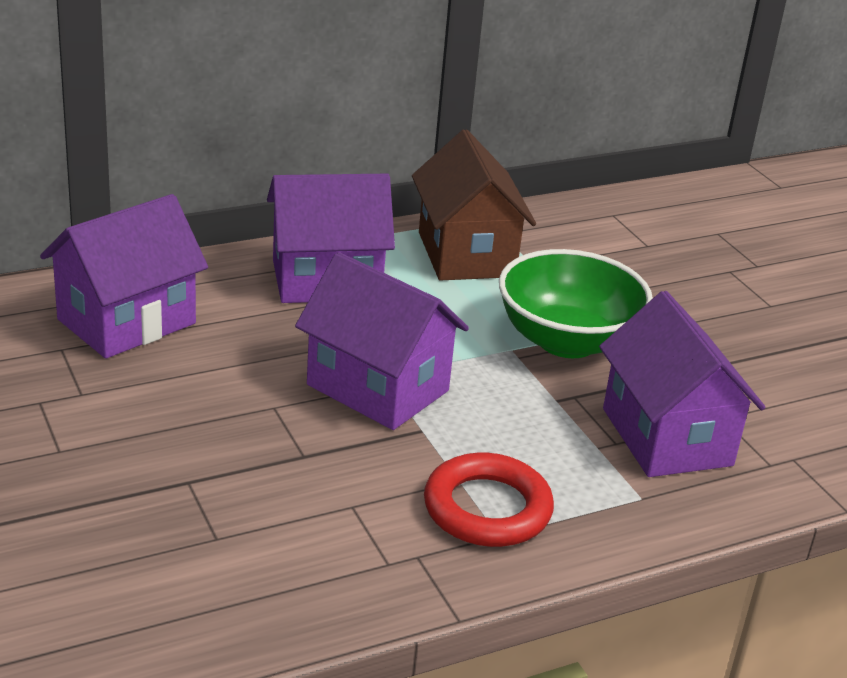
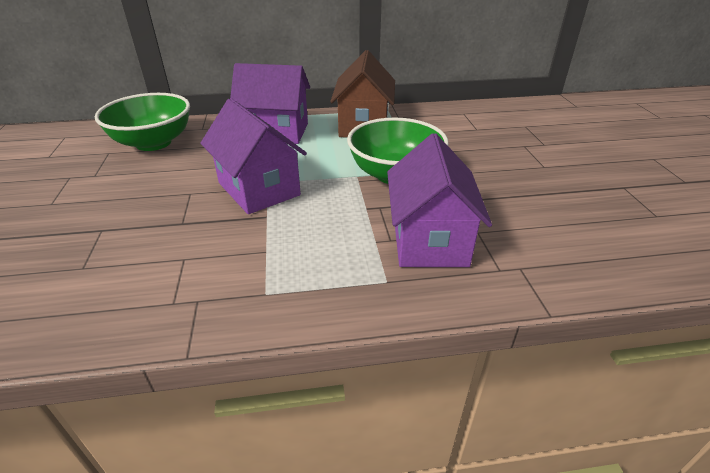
camera: 20 degrees right, 5 degrees up
purple house [40,194,208,359] -> green bowl [94,93,190,151]
red ring [424,453,554,547] -> none

